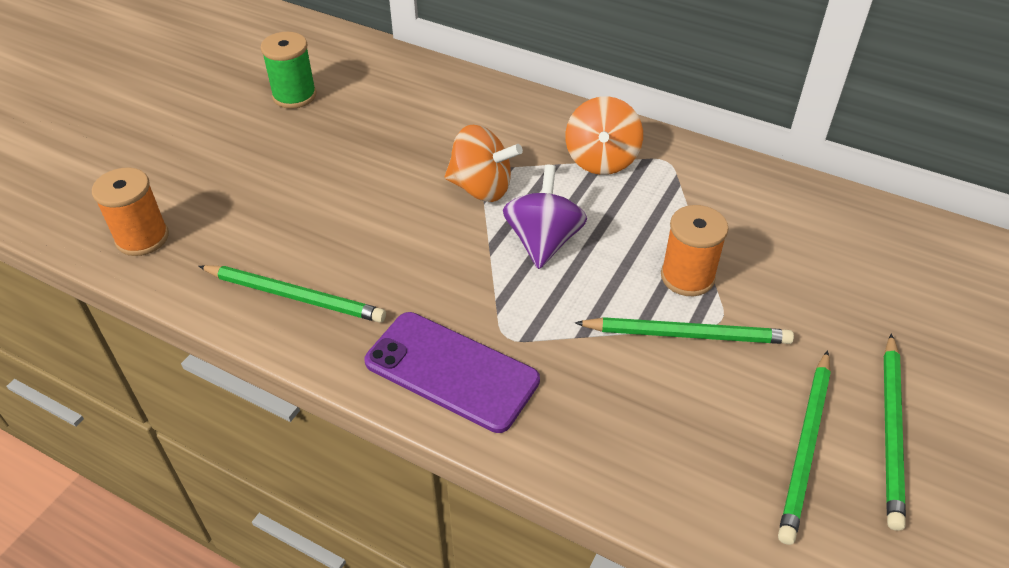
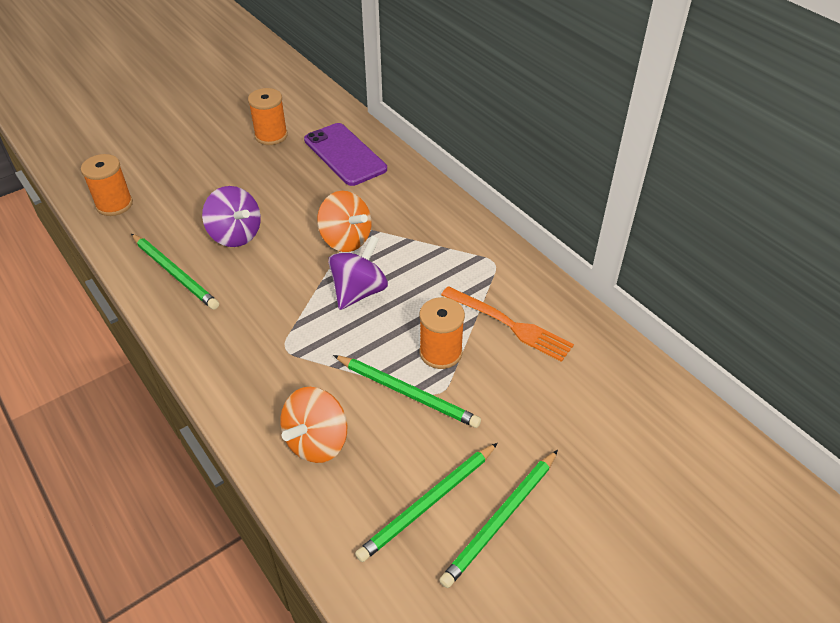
camera: 25 degrees right, 0 degrees up
green spool [261,32,316,109] -> orange spool [248,88,288,145]
purple phone [364,312,540,433] -> purple phone moved to [304,123,387,186]
orange spinning top [565,96,643,175] -> orange spinning top moved to [280,387,347,463]
none -> purple spinning top [202,186,261,247]
none -> orange fork [441,286,574,362]

